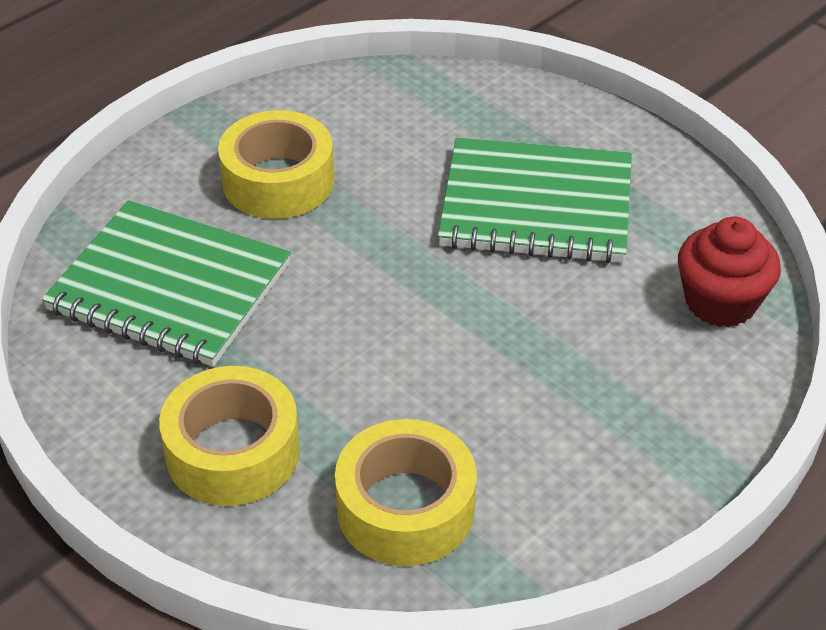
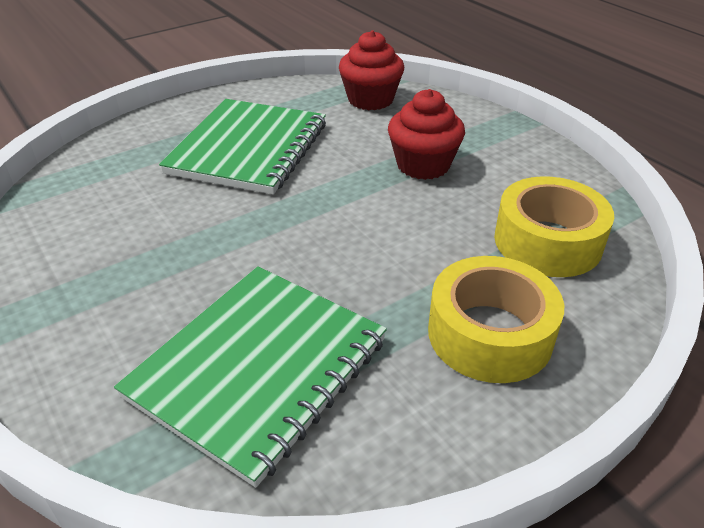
camera: 80 degrees left, 5 degrees down
yellow tape [218,110,334,219] -> none
none -> red cupcake [388,89,465,180]

